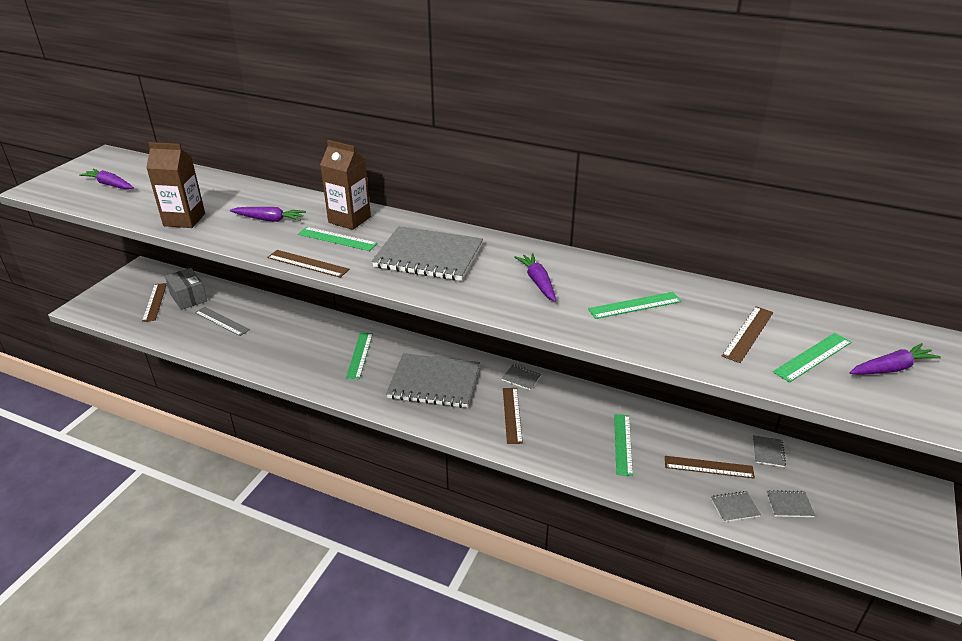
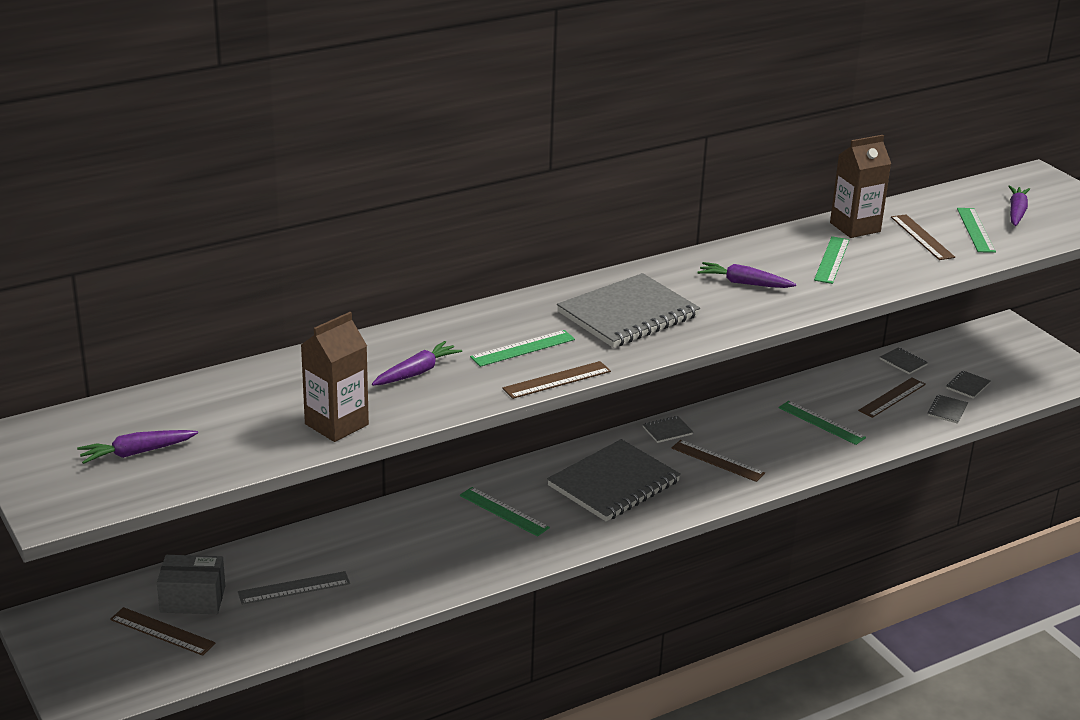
camera: 55 degrees left, 5 degrees down
brown carton [320,140,371,230] -> brown carton moved to [830,135,891,238]

